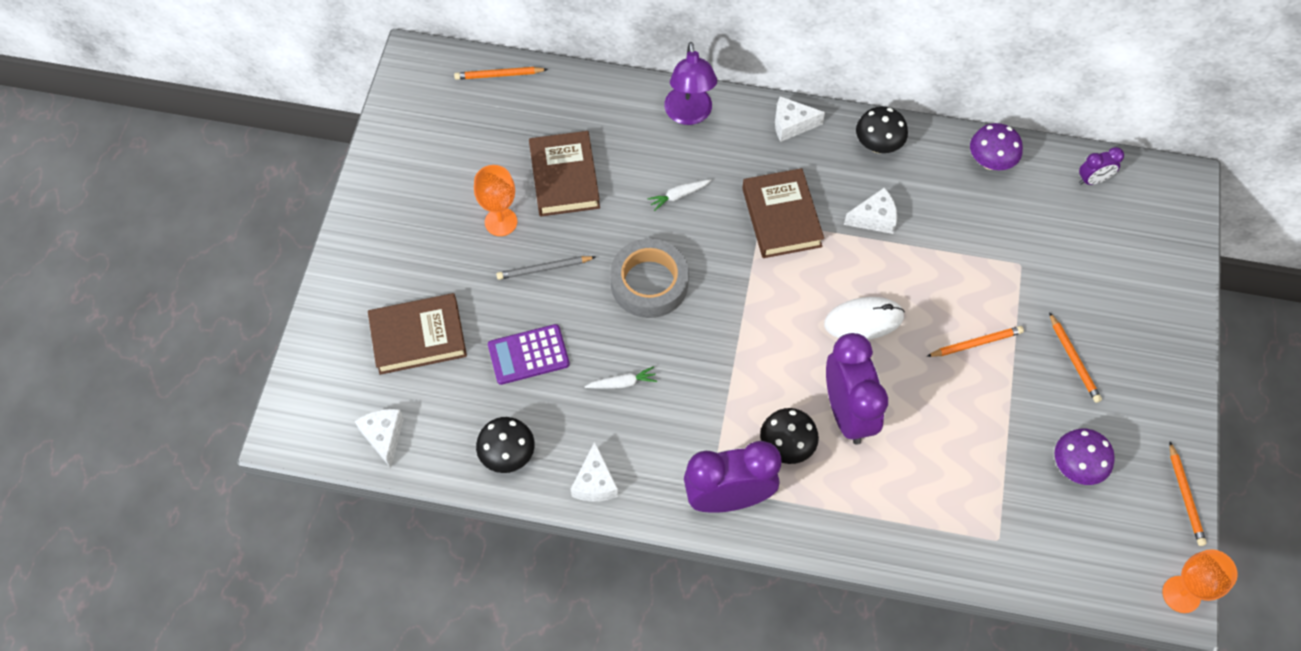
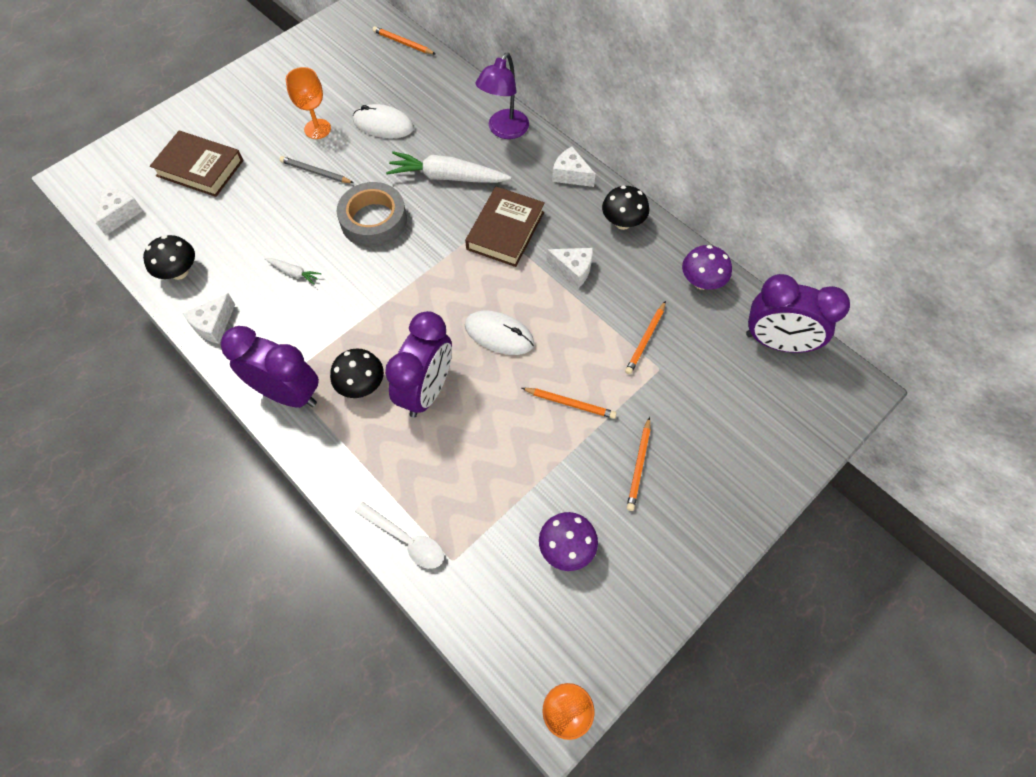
camera: 35 degrees right, 0 degrees up
purple calculator [488,324,570,385] -> none
brown book [529,131,600,216] -> white mouse [353,104,414,138]
white carrot [647,179,711,211] -> white carrot [386,151,511,183], size x2.15
purple clock [1079,147,1124,185] -> purple clock [746,274,850,353], size x2.10
orange pencil [1169,442,1207,546] -> orange pencil moved to [625,301,666,375]
none -> white spoon [355,502,444,569]

